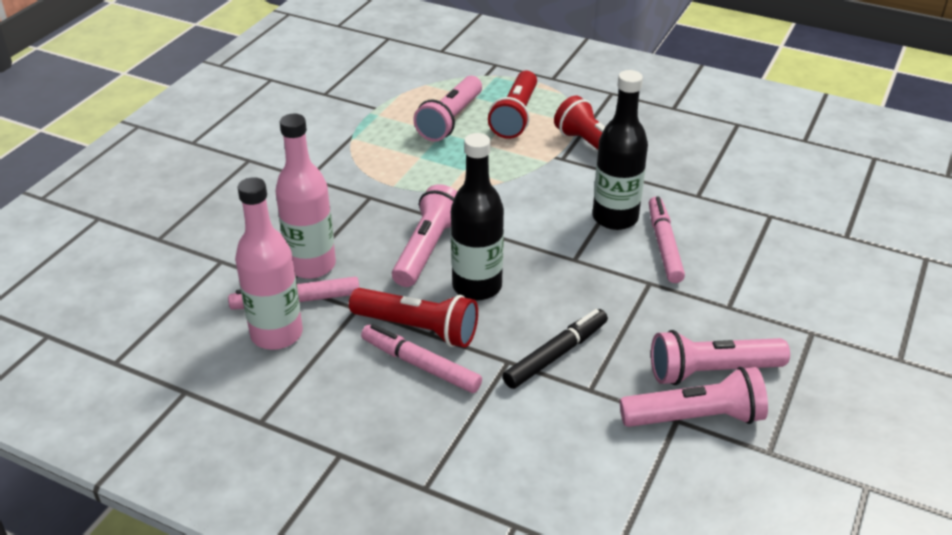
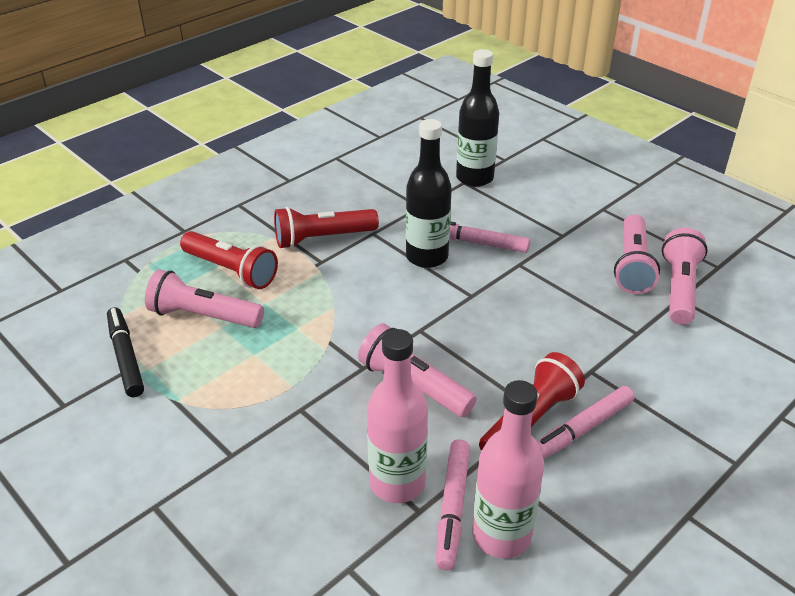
camera: 70 degrees left, 0 degrees up
pink flashlight [413,76,482,142] -> pink flashlight turned 150 degrees clockwise [145,269,264,328]
black bottle [451,133,504,300] -> black bottle moved to [456,49,499,187]
black marker [503,309,608,389] -> black marker moved to [107,307,144,397]

